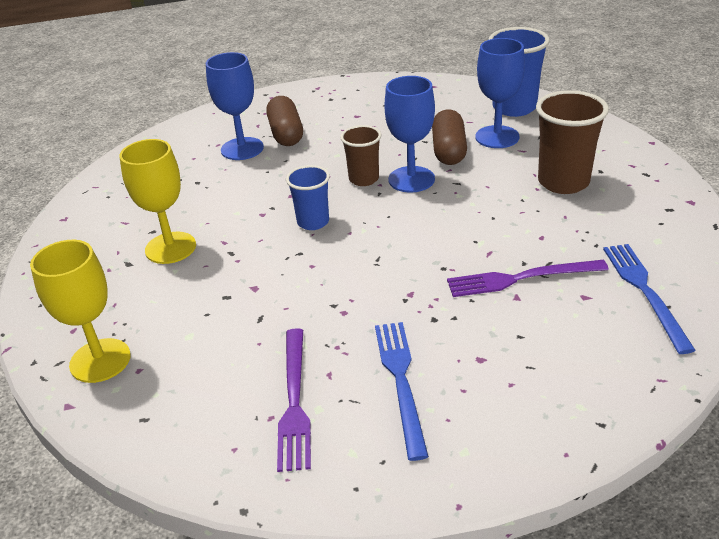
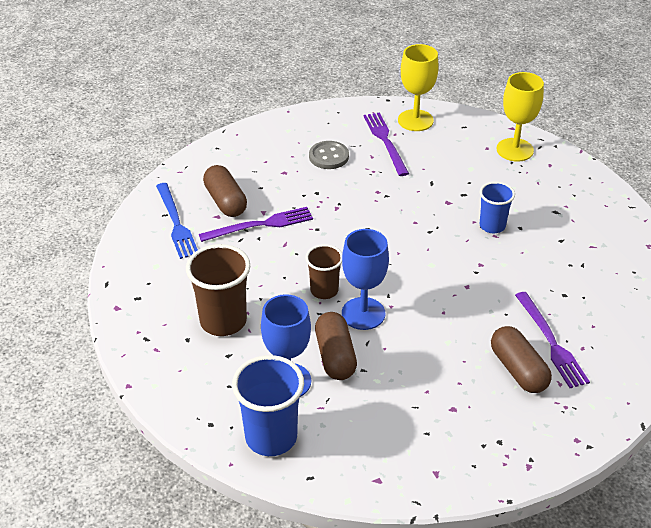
camera: 165 degrees right, 5 degrees up
yellow goblet [120,139,196,264] -> yellow goblet moved to [398,44,439,131]
blue goblet [206,52,264,160] -> purple fork [515,292,590,388]
blue cup [286,165,330,230] -> blue cup moved to [479,182,515,233]
brown cup [340,125,382,186] -> brown cup moved to [305,244,342,299]
blue fork [375,322,429,461] -> grey button [309,141,349,169]
none -> brown capsule [203,165,247,217]

